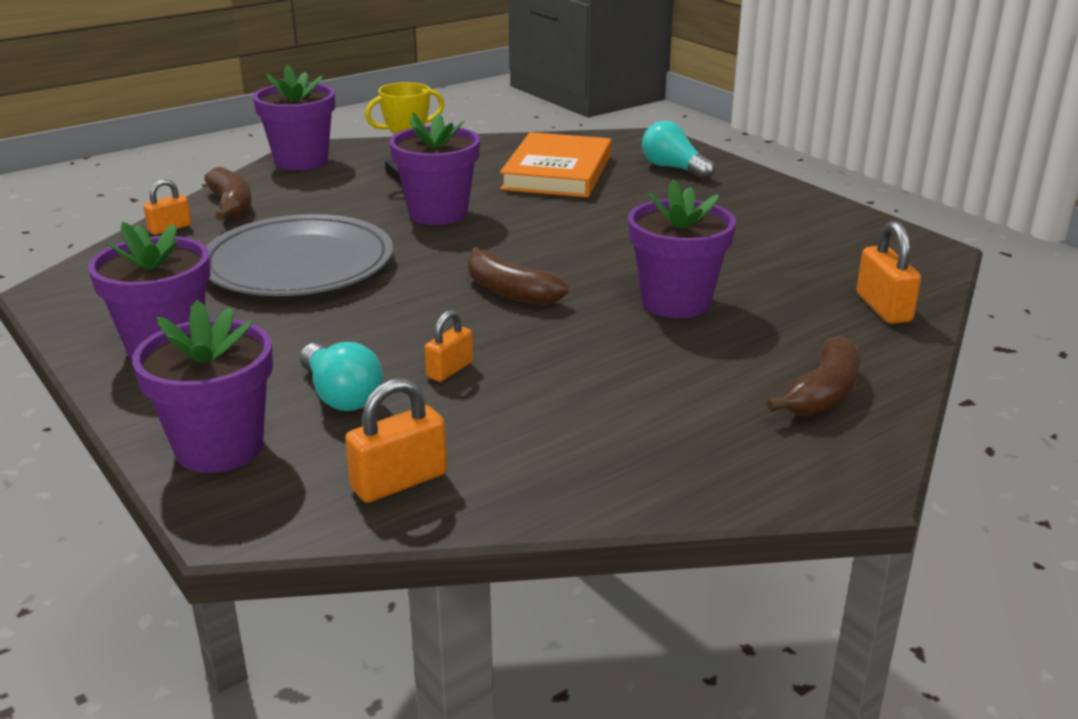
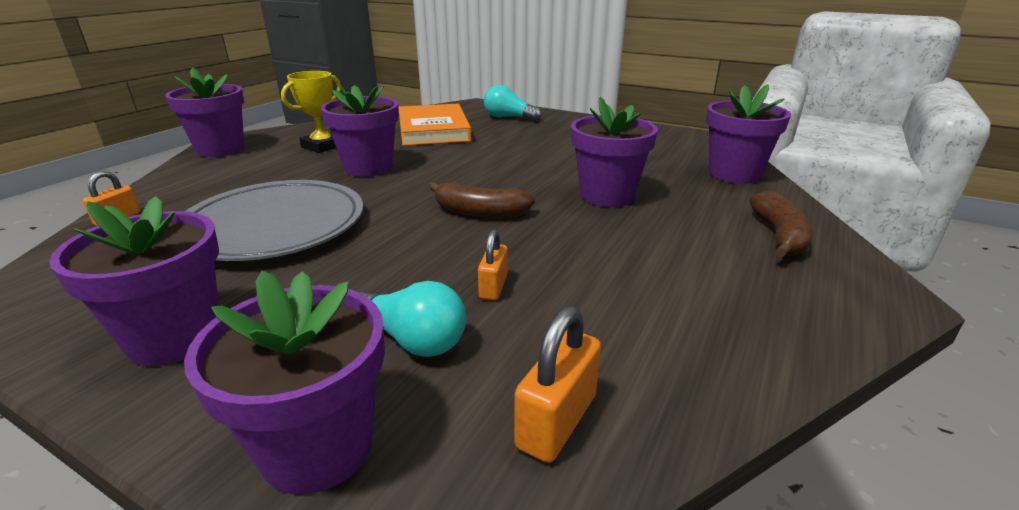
camera: 25 degrees left, 0 degrees up
brown banana [204,167,252,220] -> none
orange padlock [857,221,921,324] -> purple flower pot [706,84,791,184]

